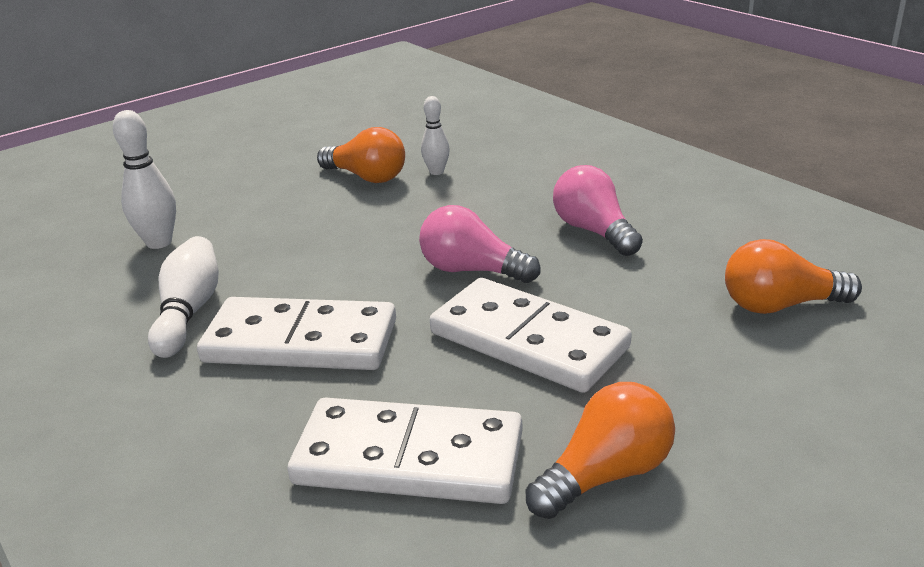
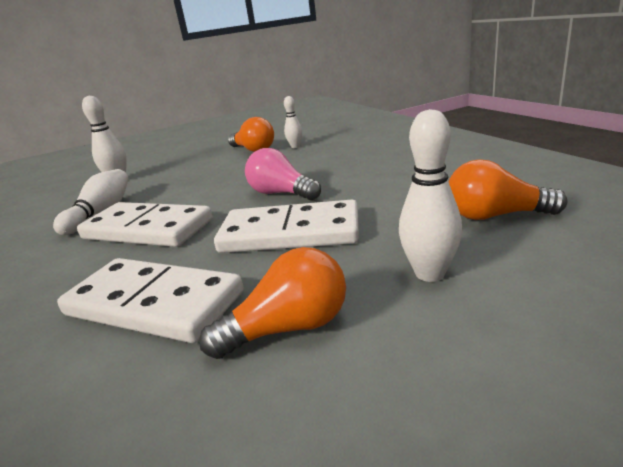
camera: 15 degrees right, 5 degrees down
white domino [430,278,632,393] -> white domino turned 45 degrees counterclockwise [214,200,359,253]
pink light bulb [553,165,643,256] -> none
none -> white bowling pin [399,109,462,282]

